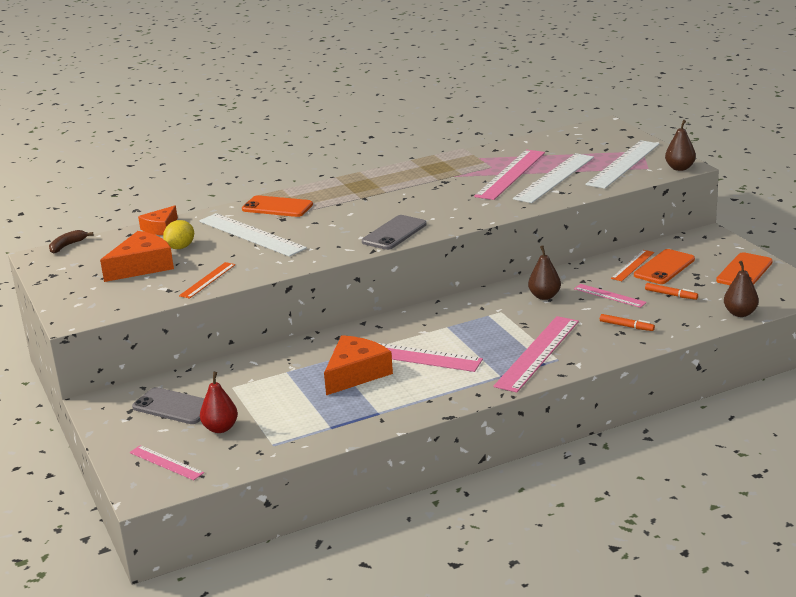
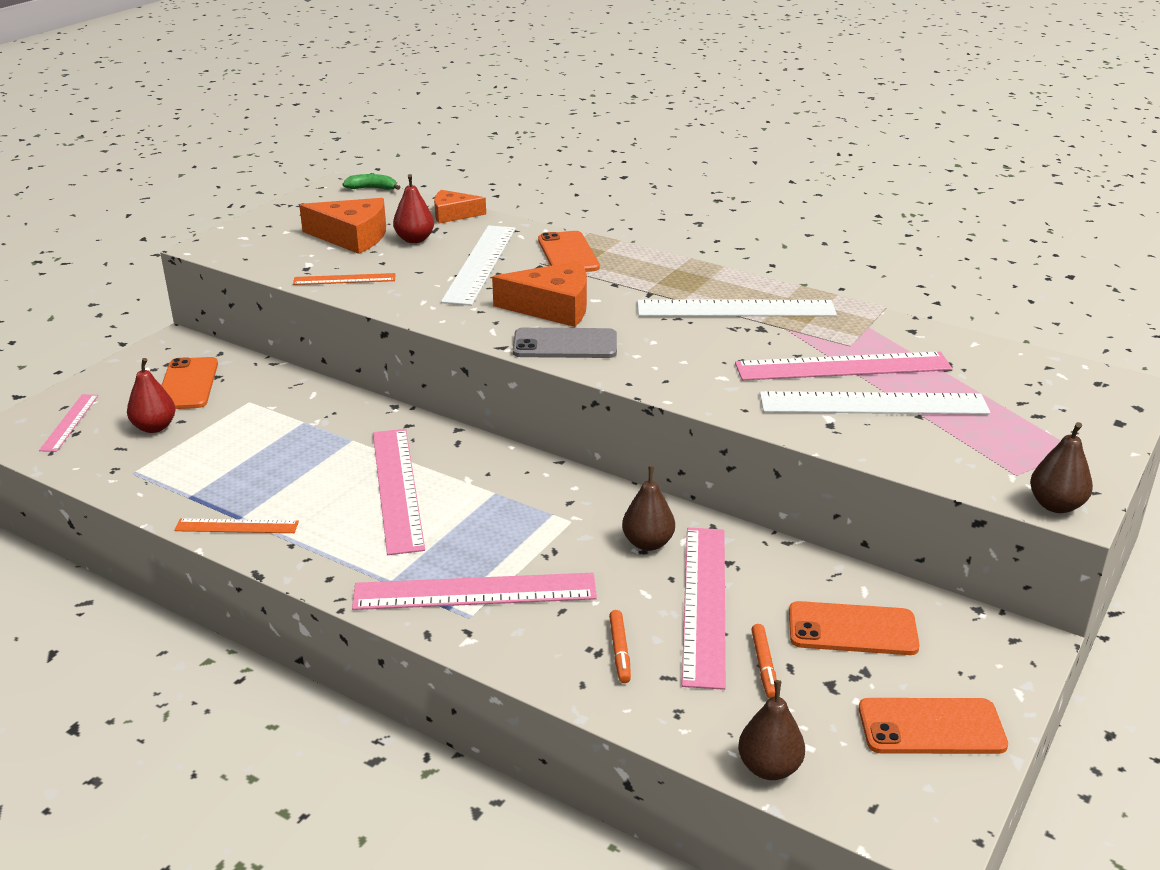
camera: 55 degrees right, 5 degrees up
brown banana [49,230,93,253] -> green banana [342,174,401,190]
grey phone [132,387,204,424] -> orange phone [161,357,218,409]
yellow lemon [163,220,194,249] -> red pear [393,174,434,243]
orange cheese [324,335,393,395] -> orange cheese moved to [492,261,587,327]
pink ruler [574,284,647,308] -> pink ruler [682,528,726,690], size x1.86
white ruler [585,140,659,189] -> white ruler moved to [637,300,837,316]
orange ruler [611,250,654,281] -> orange ruler moved to [174,518,299,533]

